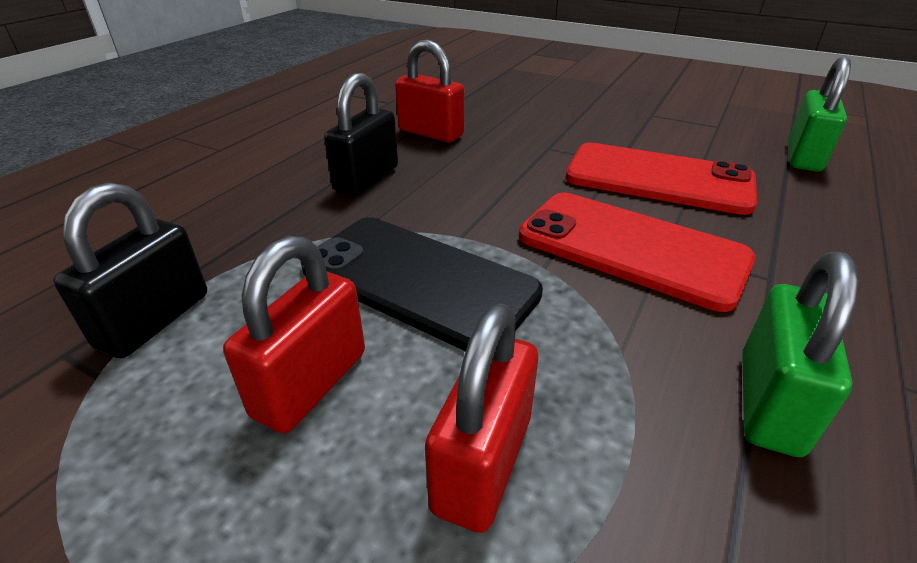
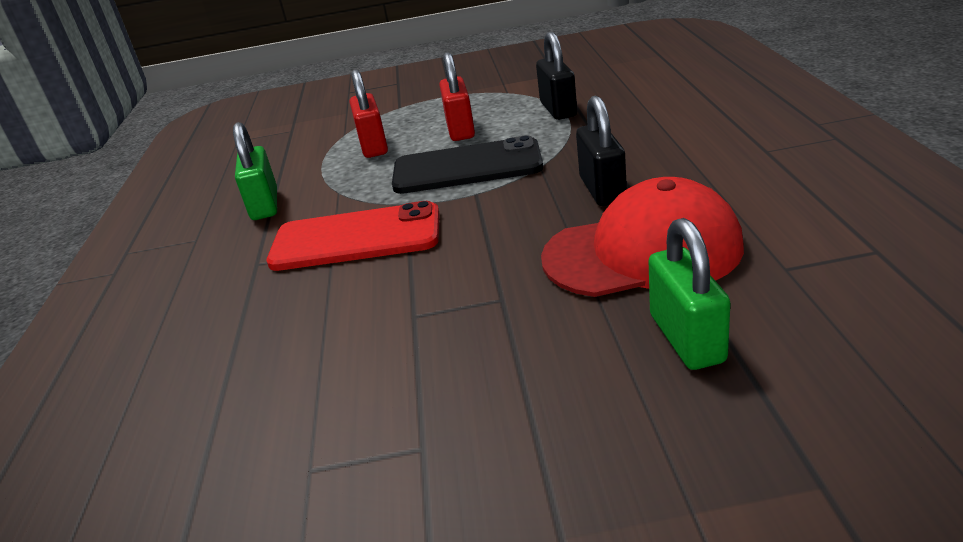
camera: 150 degrees right, 5 degrees down
red padlock [395,40,464,142] -> red cap [541,177,744,297]
red phone [565,143,757,215] -> none
green padlock [788,57,851,172] -> green padlock moved to [649,218,730,370]

